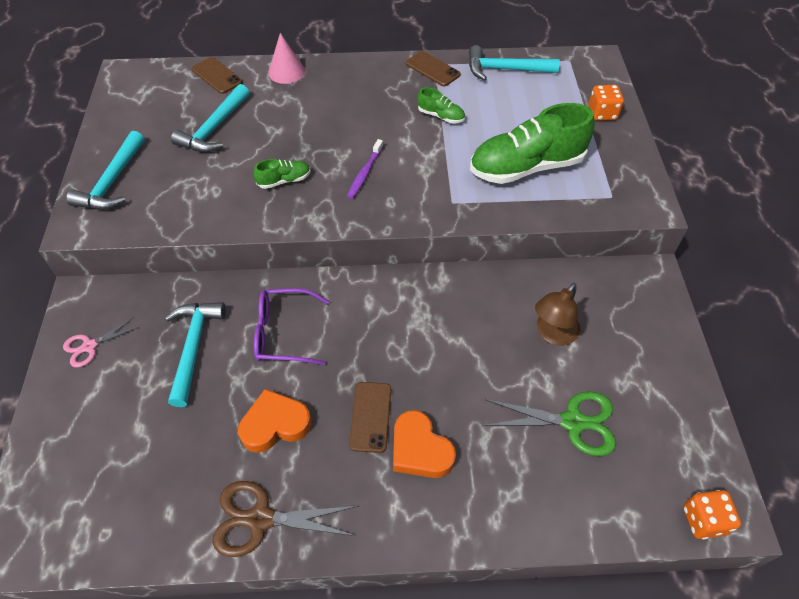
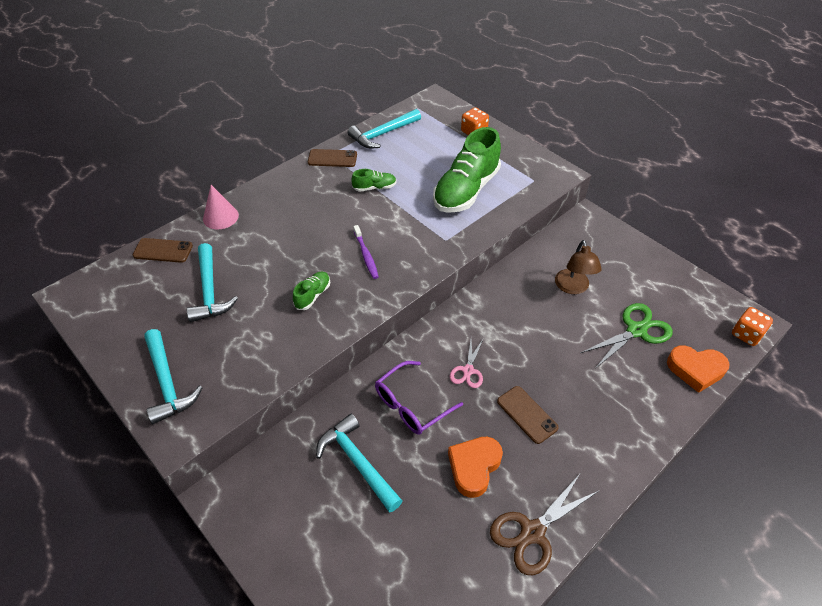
camera: 40 degrees left, 5 degrees down
pink scissors [63,317,139,368] -> pink scissors moved to [450,340,483,388]
orange heart [393,410,456,478] -> orange heart moved to [667,345,729,393]

